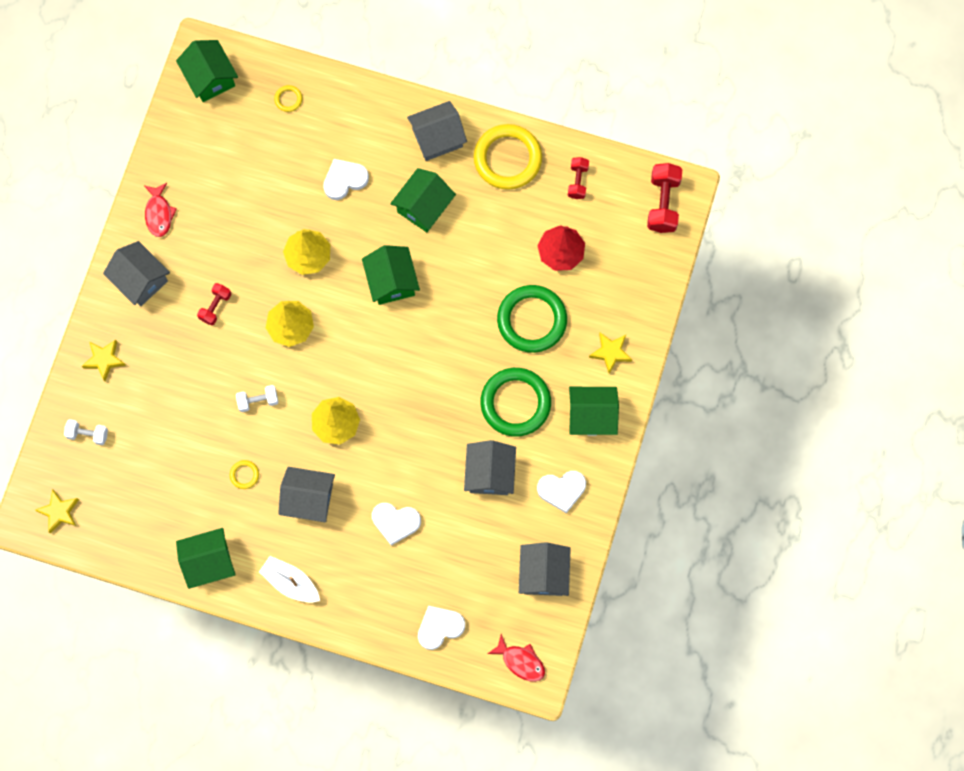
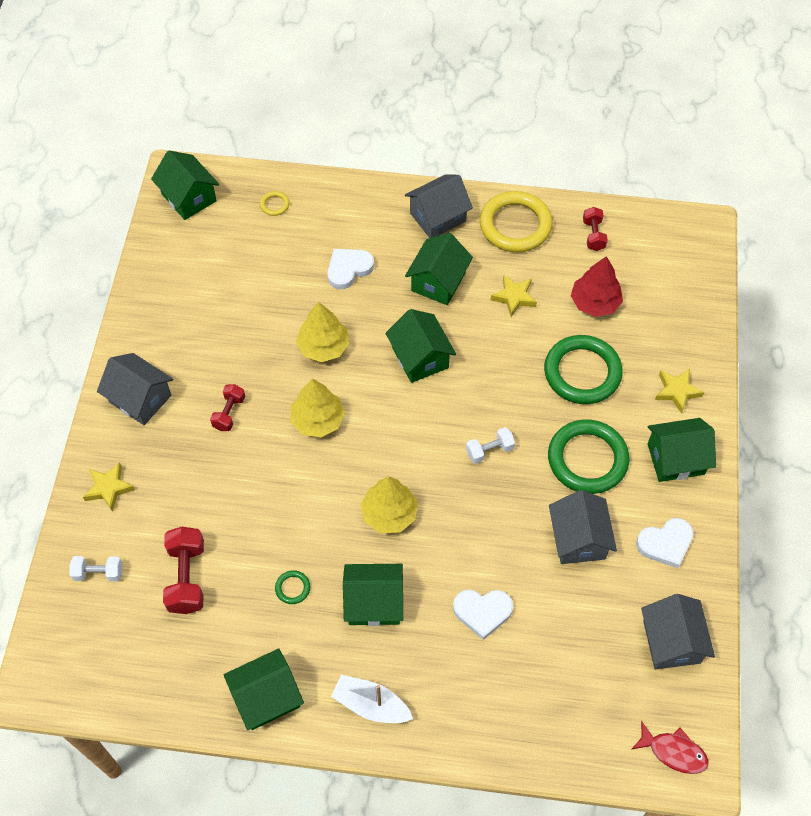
camera: 10 degrees left, 15 degrees down
yellow star [35,489,79,534] -> yellow star moved to [491,275,537,317]
red fish [145,183,177,237] -> none
yellow ring [230,460,259,489] -> green ring [275,570,310,604]
white dumbbell [236,385,279,412] -> white dumbbell moved to [466,427,515,464]
grey house [278,467,335,522] -> green house [343,564,403,626]
white heart [418,606,465,650] -> none
red dumbbell [647,163,682,233] -> red dumbbell moved to [163,527,204,614]

